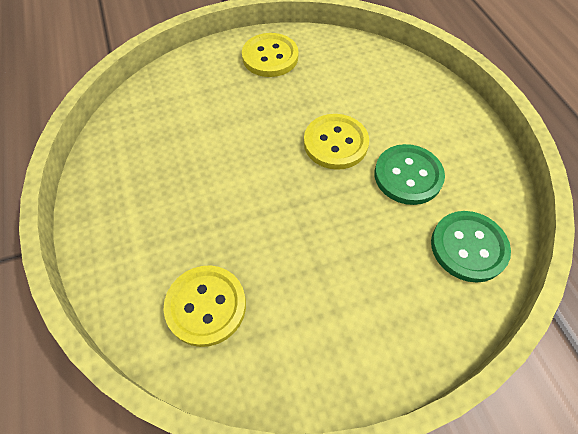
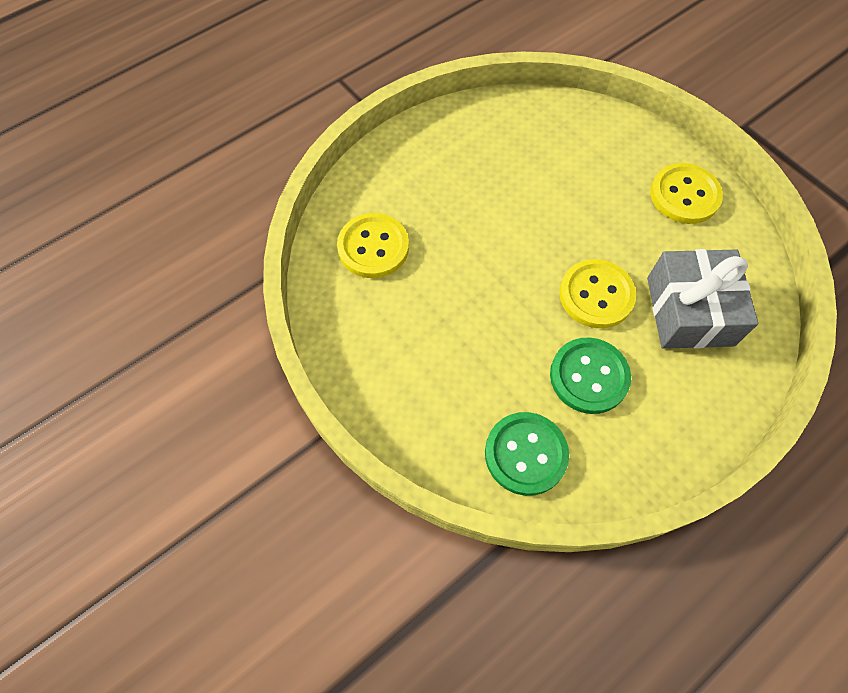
camera: 70 degrees right, 5 degrees up
none -> grey gift [647,249,758,349]

